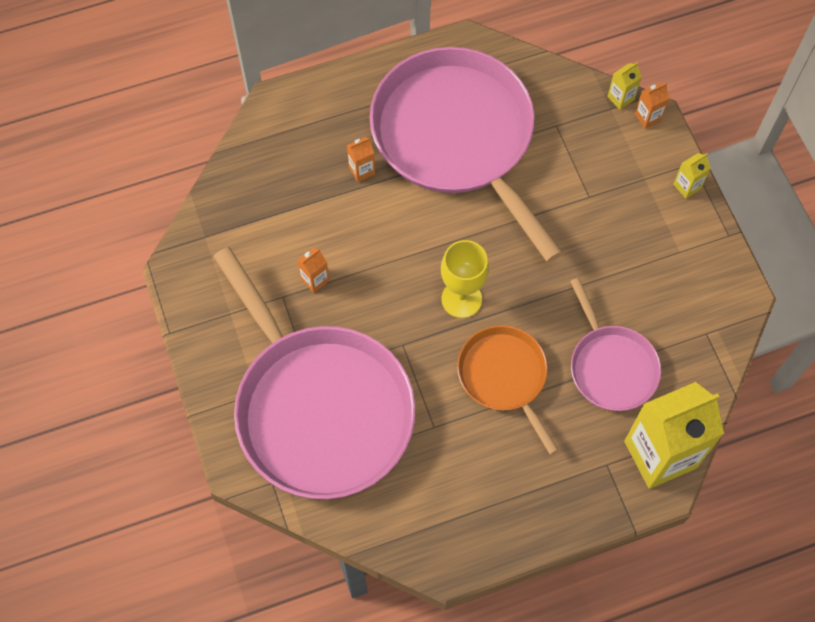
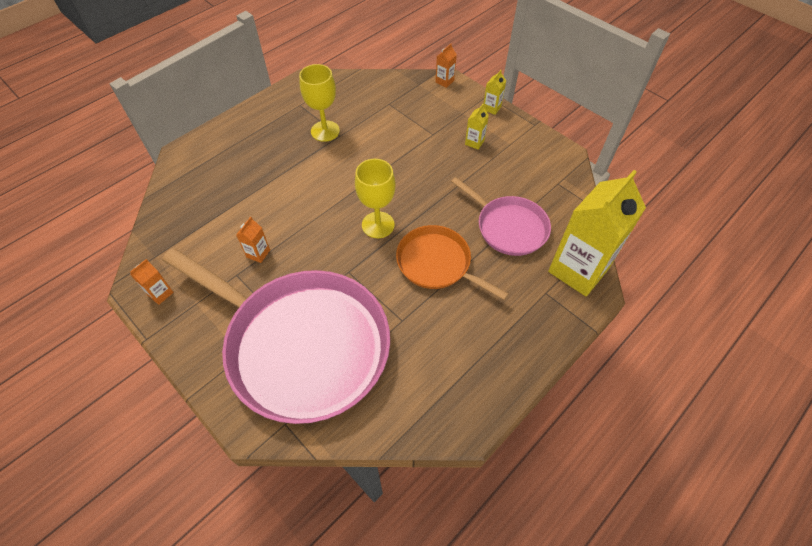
camera: 25 degrees left, 10 degrees down
orange carton [347,137,375,182] -> orange carton moved to [130,259,174,305]
pink pan [369,47,563,262] -> yellow goblet [299,64,340,142]
yellow carton [607,63,642,110] -> yellow carton moved to [465,104,489,150]

